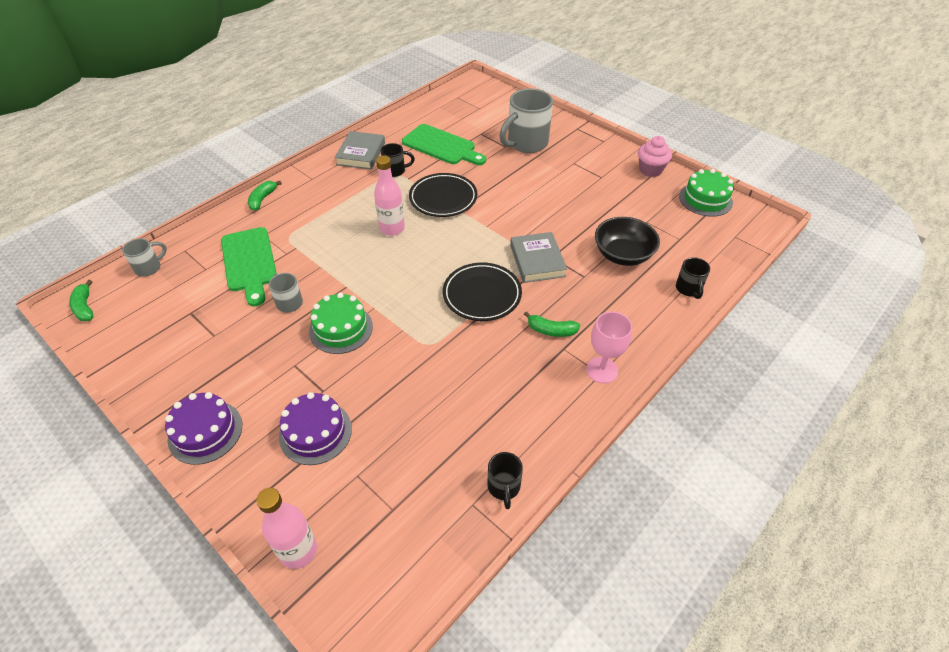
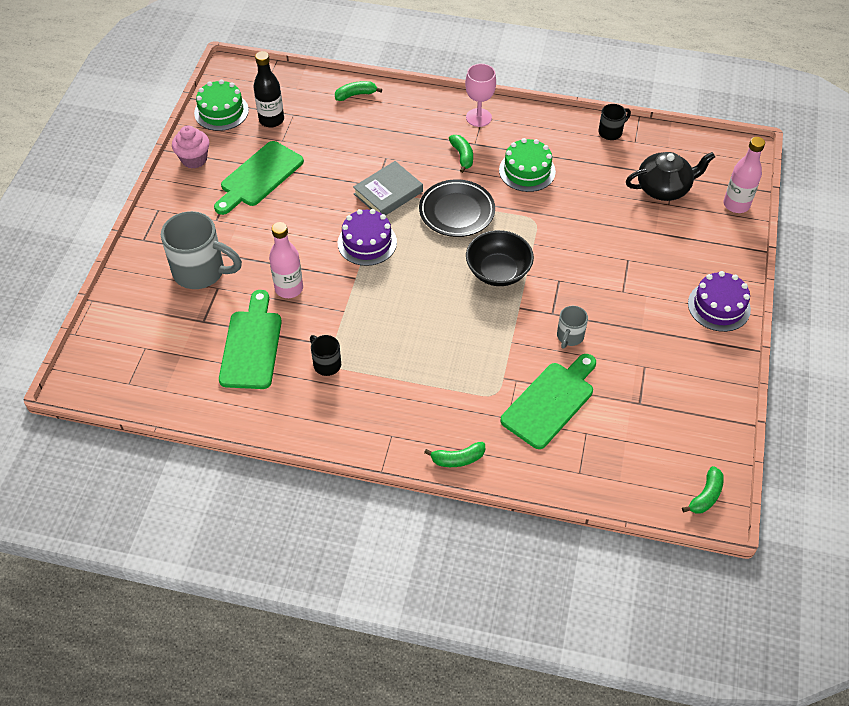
camera: 120 degrees left, 5 degrees up
grey mug [122,238,167,277] -> none
purple cake [279,392,352,465] -> purple cake moved to [338,209,397,266]
green cake [309,292,373,354] -> green cake moved to [499,138,556,192]
grey book [335,131,385,170] -> none
pink bottle [374,156,405,236] -> pink bottle moved to [269,222,303,298]
black plate [409,173,477,217] -> none
black bowl [595,217,660,266] -> black bowl moved to [466,230,534,286]
black mug [676,257,710,299] -> green banana [335,81,382,101]
none -> green cutting board [214,141,304,215]
none -> black bottle [254,51,284,127]
none -> black teapot [626,152,715,201]

